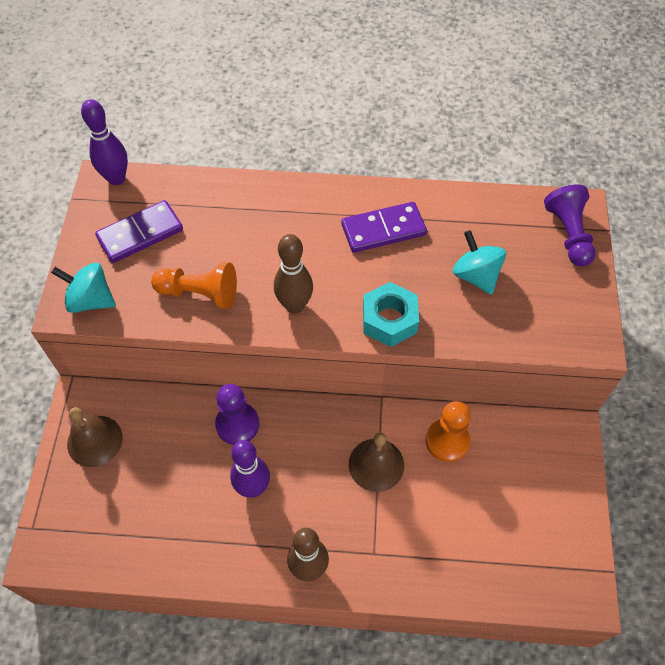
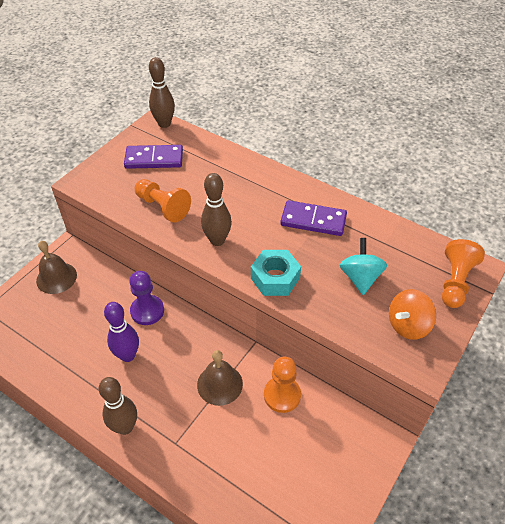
camera: 30 degrees right, 10 degrees down
turquoise spinning top [51,263,116,313] -> none
purple bowling pin [81,99,128,185] -> brown bowling pin [149,57,175,128]
purple pawn [544,185,596,267] -> orange pawn [442,239,485,308]
none -> orange spinning top [389,289,436,340]

